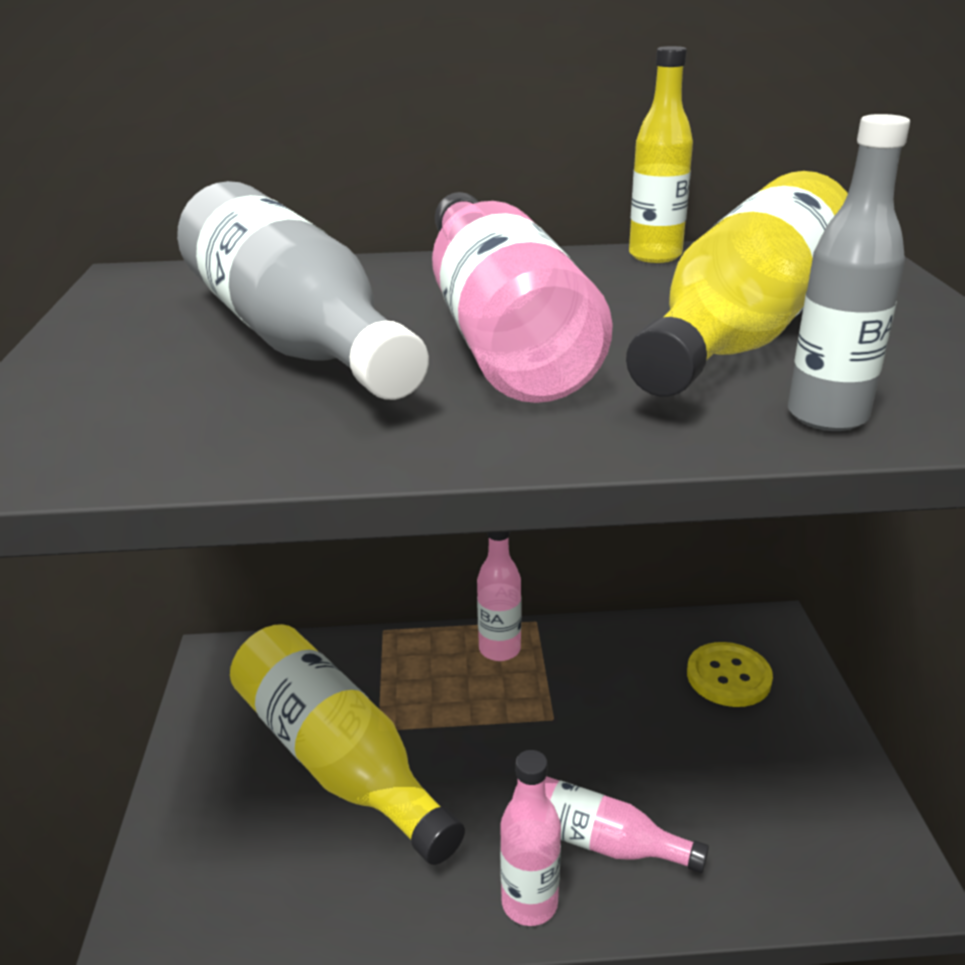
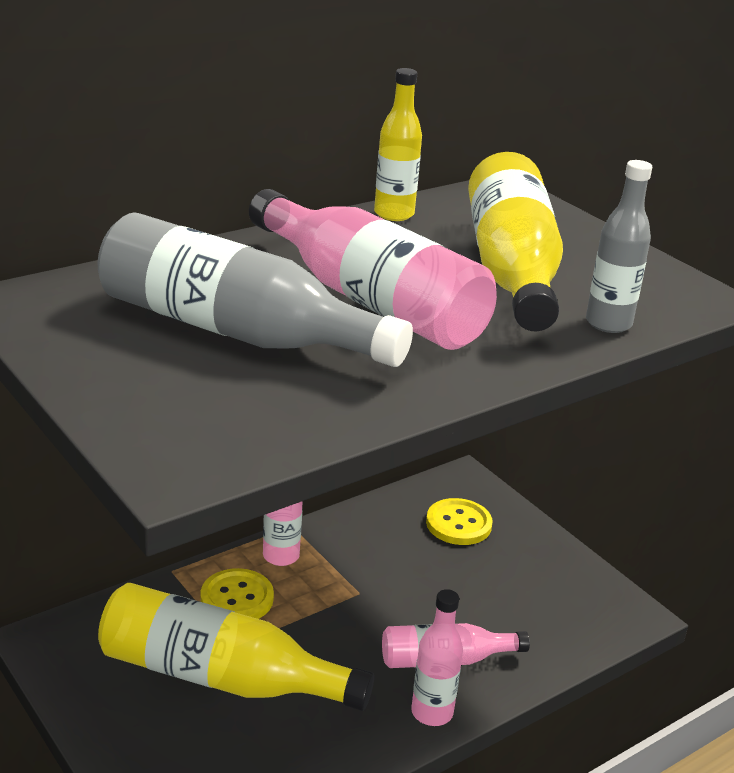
camera: 35 degrees left, 0 degrees up
none -> yellow button [201,568,274,619]

